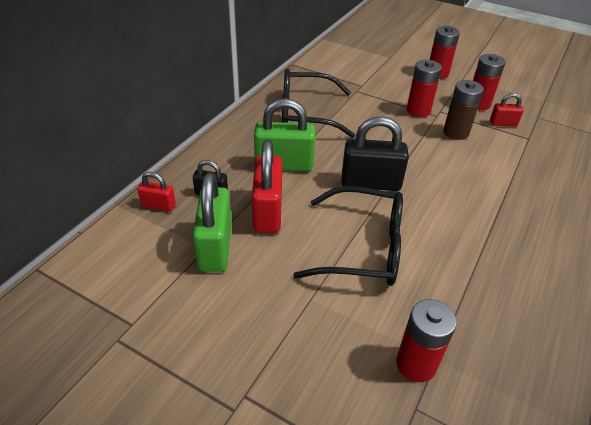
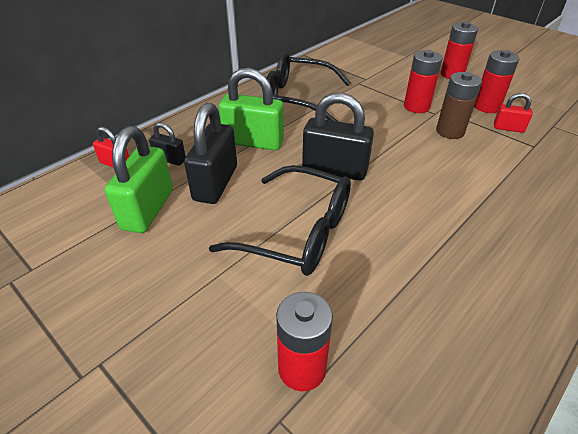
camera: 15 degrees right, 0 degrees up
red padlock [252,140,282,233] -> black padlock [184,103,237,204]

